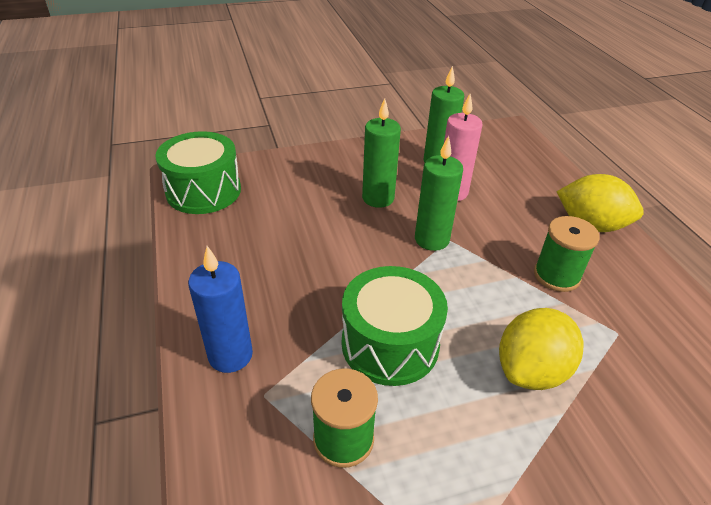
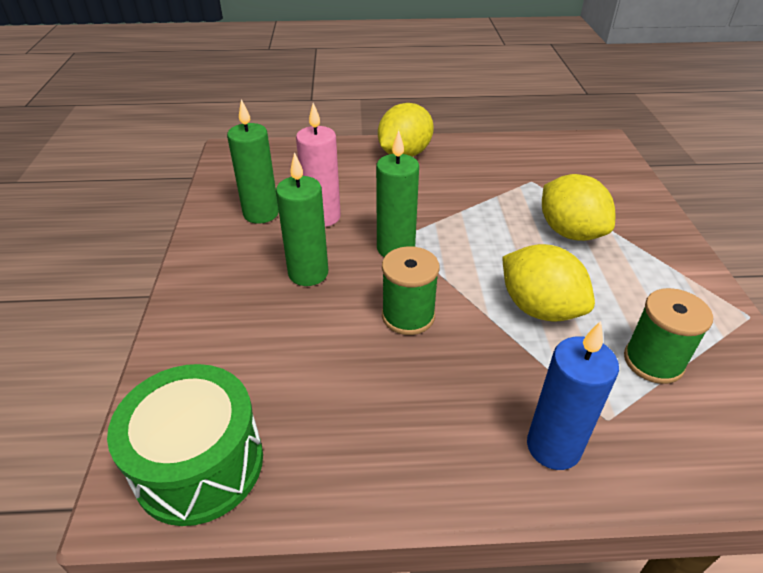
camera: 75 degrees left, 0 degrees up
green drum [342,266,448,386] -> yellow lemon [502,244,595,322]
green spool [534,216,600,292] -> green spool moved to [382,246,440,335]

